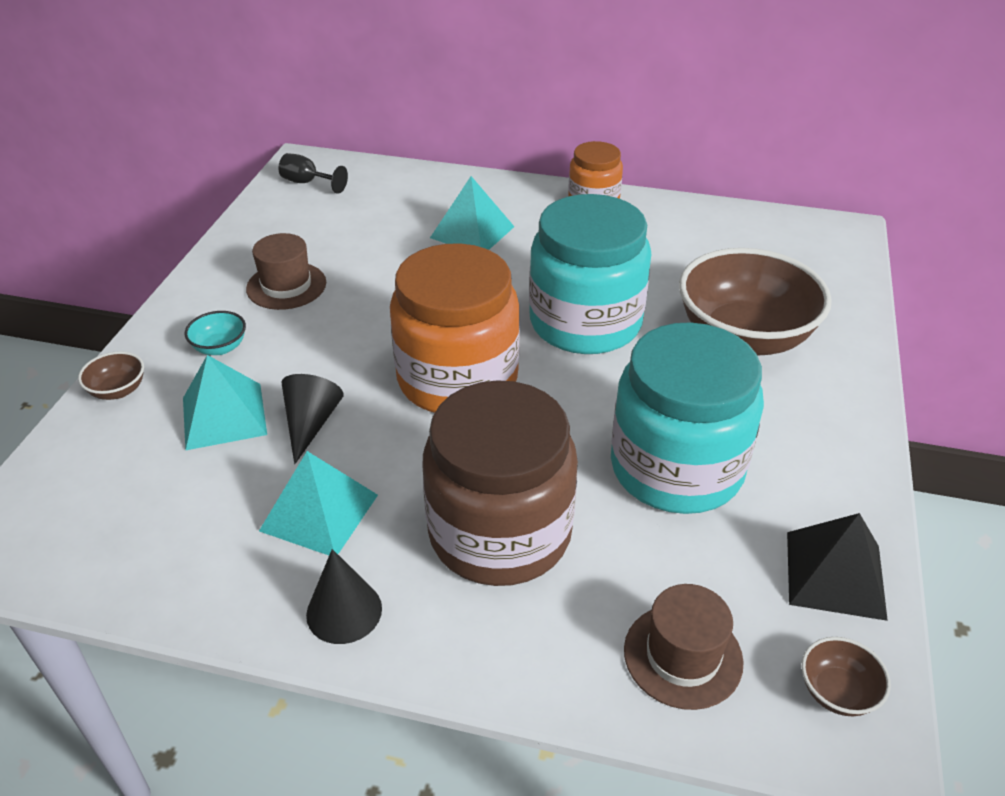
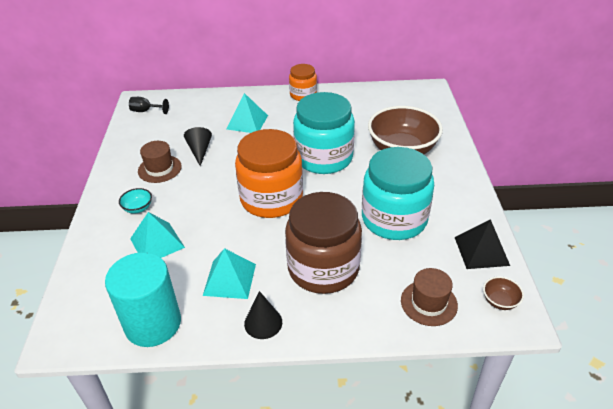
camera: 15 degrees left, 0 degrees up
brown bowl [78,351,144,400] -> none
black cone [282,374,344,464] -> black cone moved to [184,127,212,166]
none -> turquoise cylinder [105,252,181,347]

